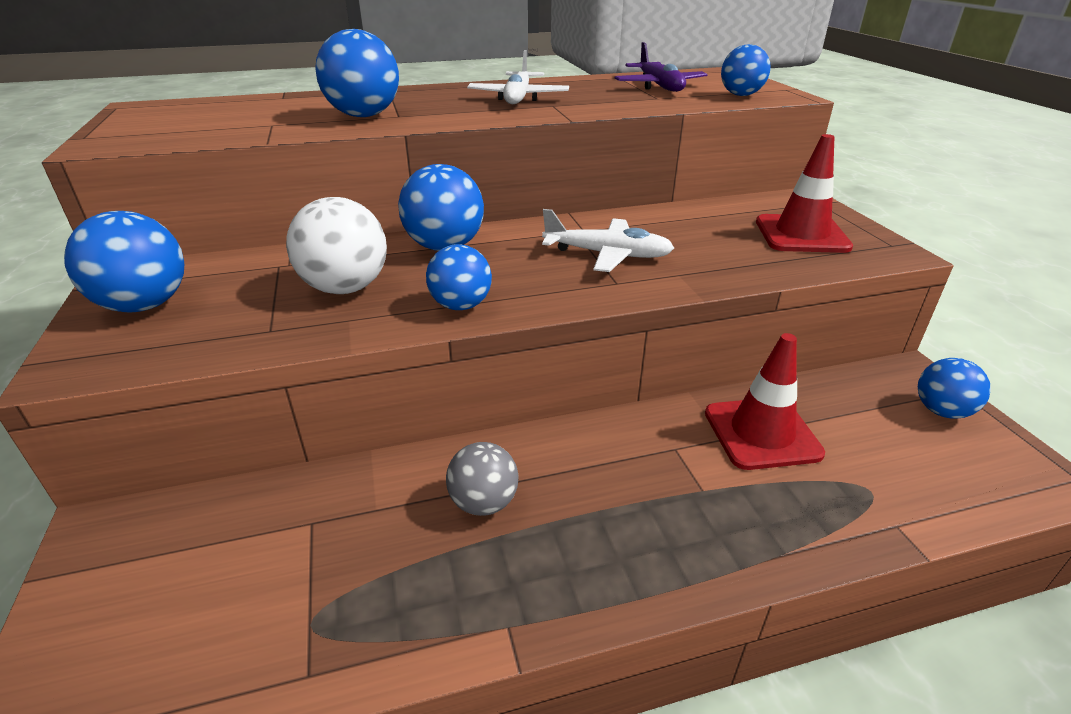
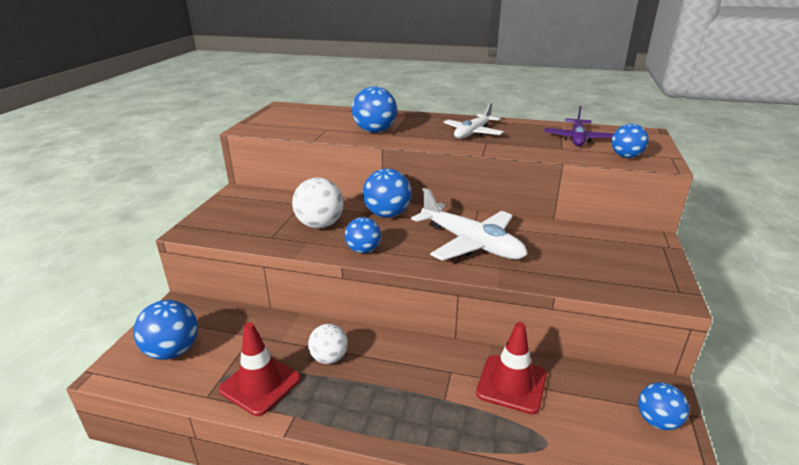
camera: 30 degrees right, 5 degrees down
blue ball [64,211,184,312] -> blue ball moved to [133,300,198,360]
grey ball [446,442,518,516] -> white ball [308,324,348,364]
white plane [542,209,674,272] -> white plane [411,188,527,261], size x1.54
red traffic cone [756,134,853,253] -> red traffic cone moved to [219,322,301,416]

